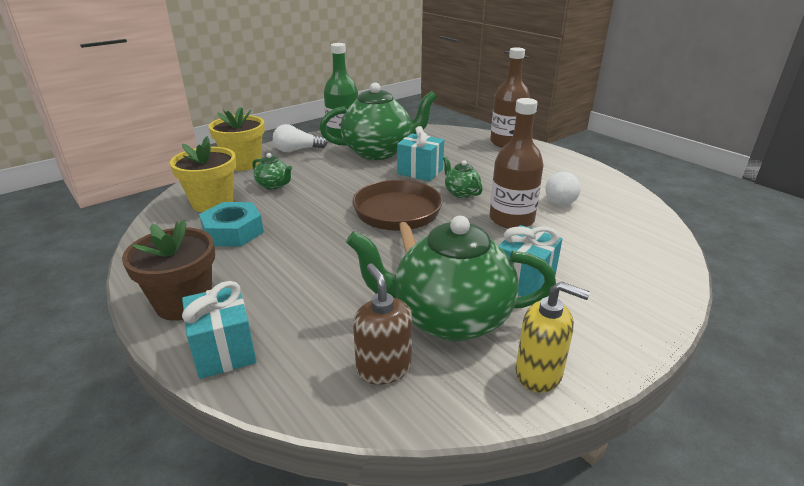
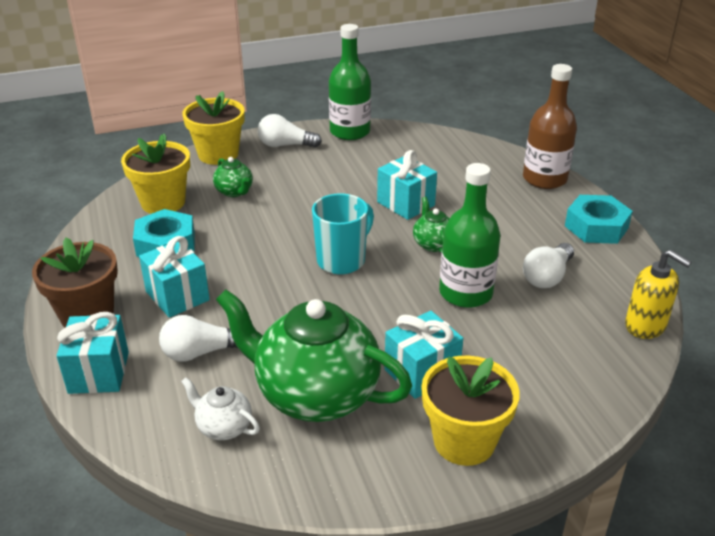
camera: 20 degrees right, 5 degrees up
green teapot [319,82,437,160] -> none
brown pan [352,180,443,253] -> turquoise mug [312,193,374,274]
brown soap dispenser [353,264,412,385] -> white teapot [181,377,260,440]
brown bottle [489,98,544,229] -> green bottle [439,163,501,308]
yellow soap dispenser [516,281,590,393] -> yellow soap dispenser moved to [625,250,692,339]
none -> turquoise gift [139,236,210,318]
none -> white light bulb [159,315,238,362]
none -> yellow flower pot [421,356,520,466]
none -> turquoise nut [565,195,633,244]

